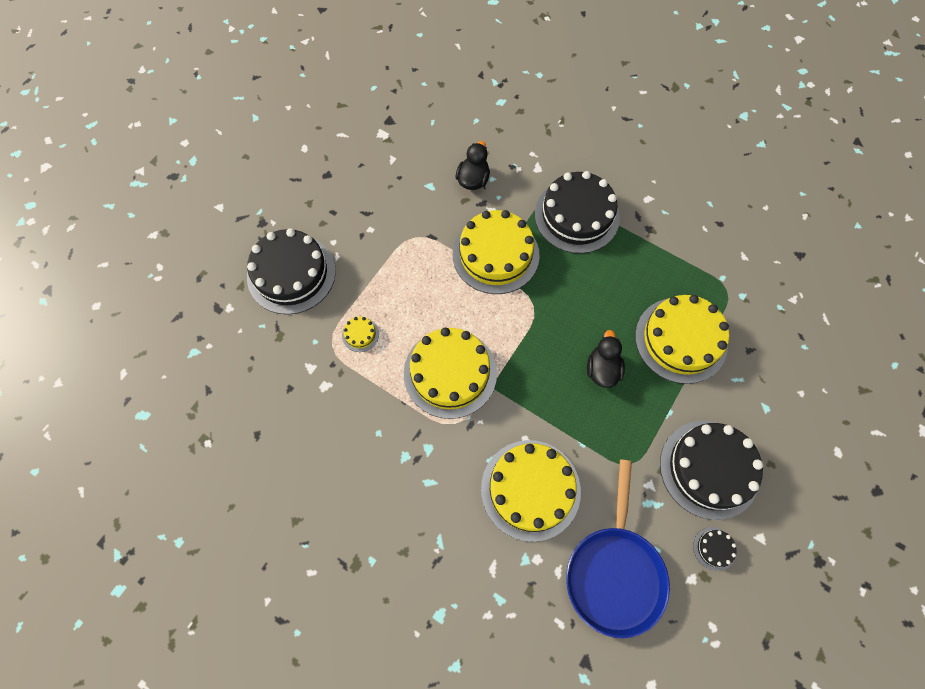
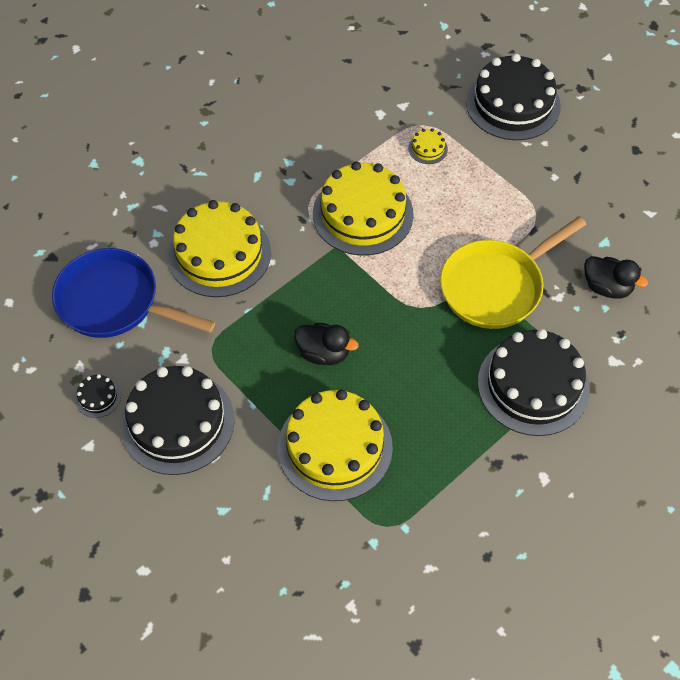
camera: 105 degrees right, 10 degrees down
yellow cake [453,210,540,294] -> yellow pan [440,216,586,329]

